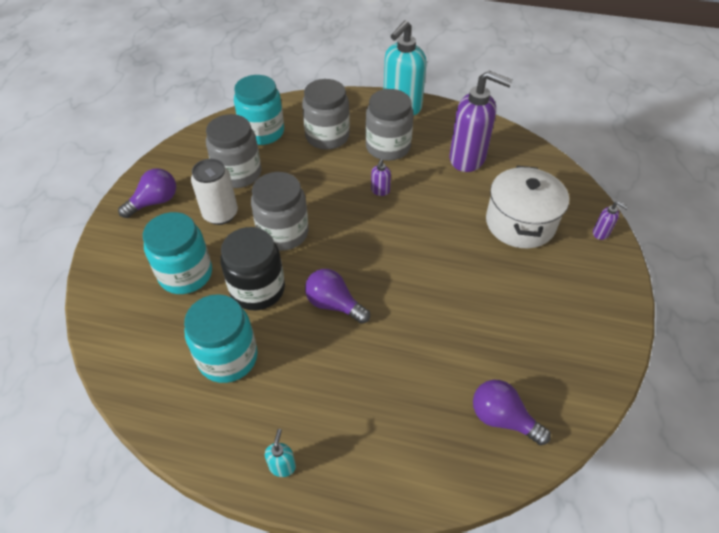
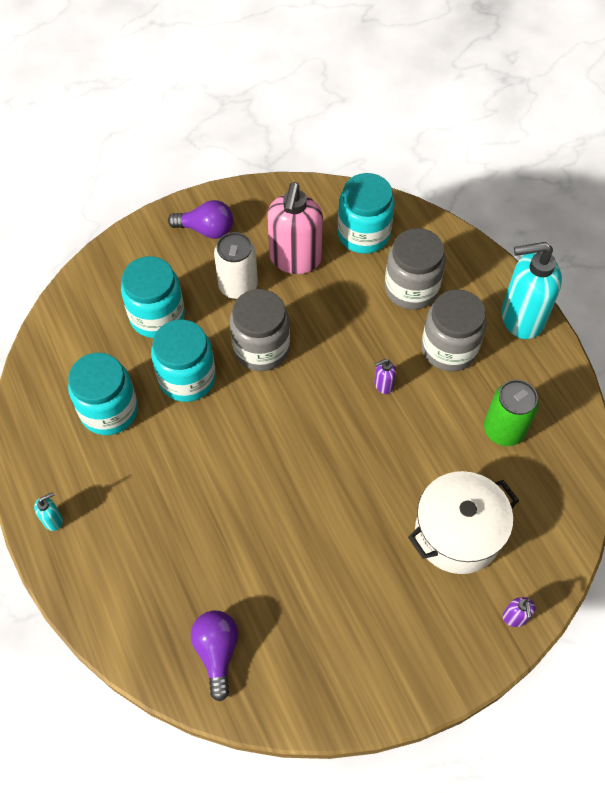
camera: 50 degrees right, 10 degrees up
grey jar [206,114,261,188] -> pink soap dispenser [267,182,323,274]
black jar [220,227,285,310] -> turquoise jar [151,319,216,402]
purple light bulb [305,269,370,324] -> none
purple soap dispenser [450,70,513,172] -> green can [484,380,539,446]

